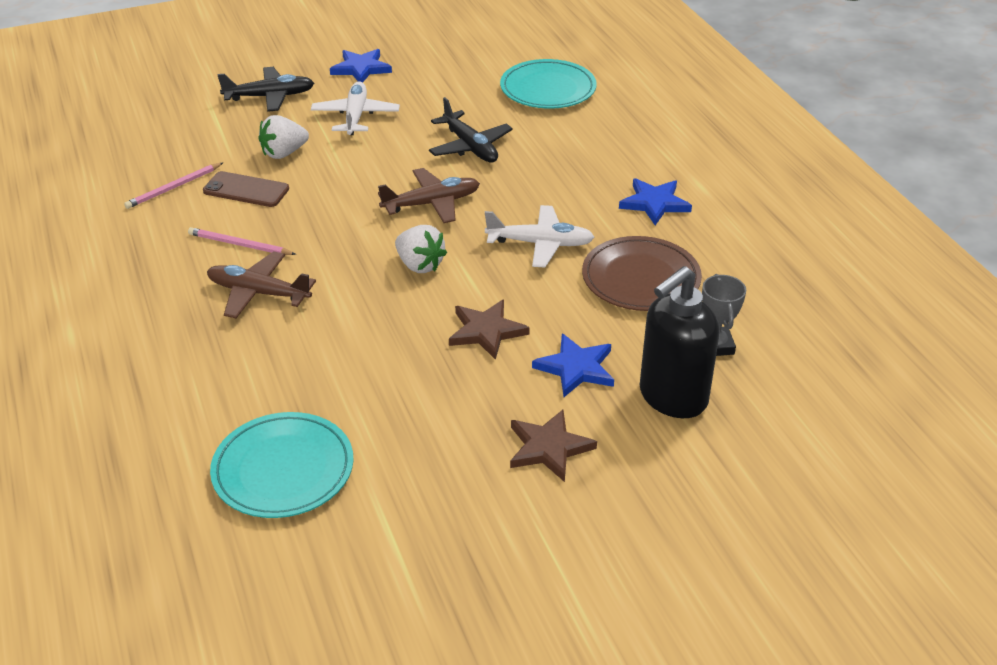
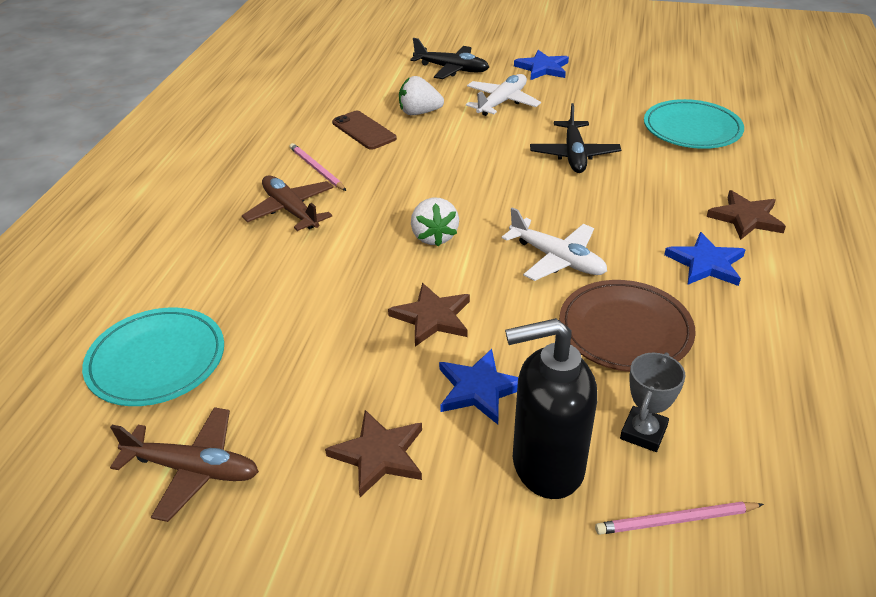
camera: 35 degrees right, 0 degrees up
pink pencil [124,163,223,209] -> pink pencil moved to [595,502,764,535]
brown plane [378,168,480,223] -> brown plane moved to [110,407,259,522]
none -> brown star [706,190,786,240]

